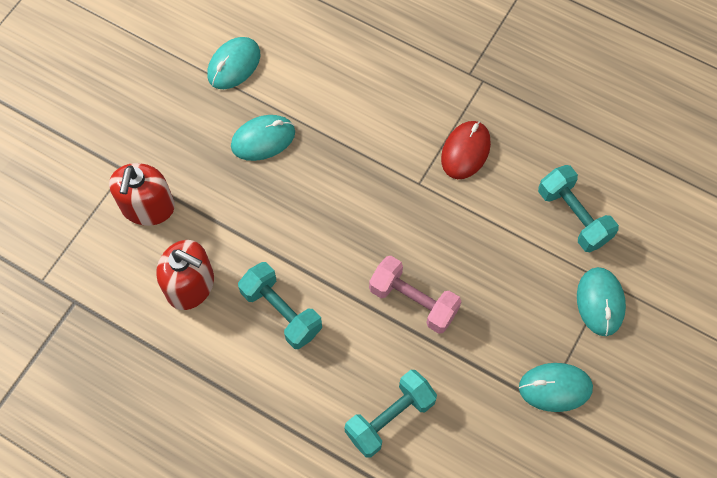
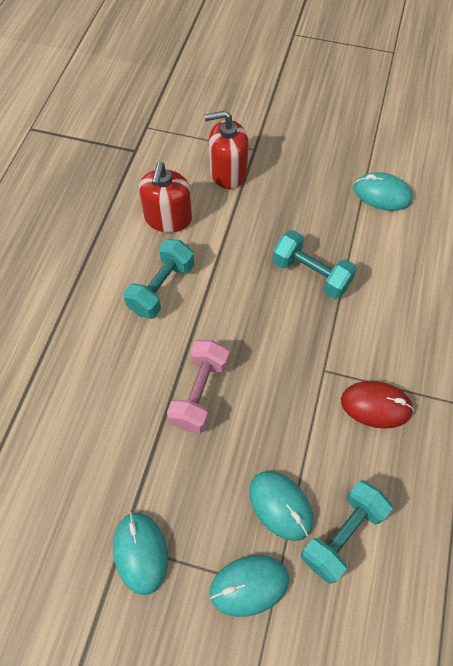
camera: 75 degrees right, 5 degrees down
turquoise mouse [231,115,295,161] -> turquoise mouse moved to [249,471,313,541]
turquoise dumbbell [345,370,437,458] -> turquoise dumbbell moved to [272,230,357,299]

